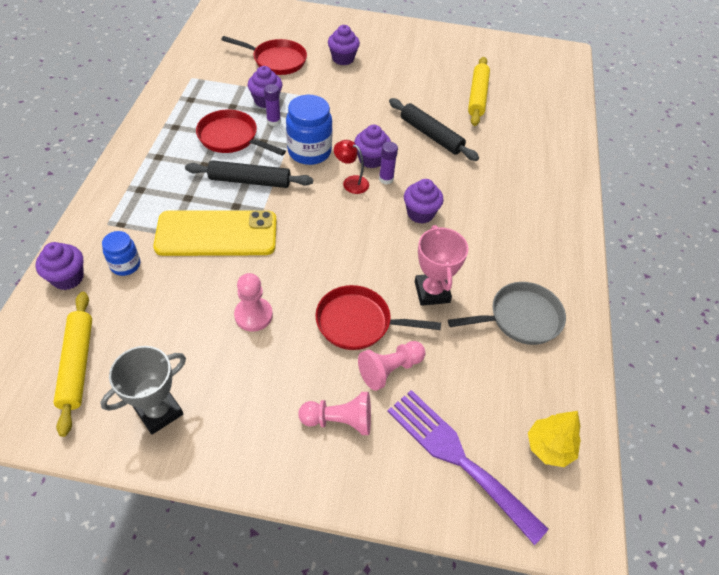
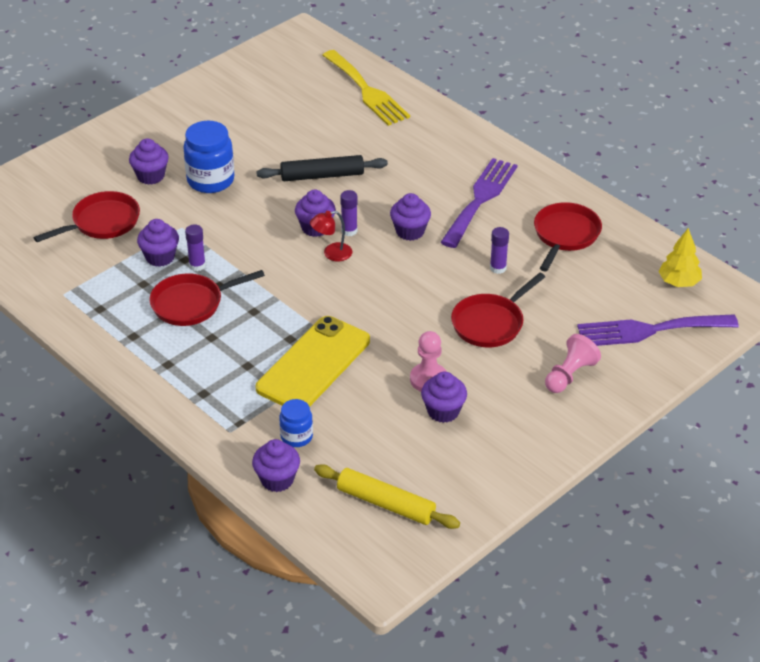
camera: 50 degrees left, 10 degrees down
grey trophy [100,346,186,435] -> none
black rolling pin [185,160,313,188] -> none
blue jar [286,95,333,165] -> blue jar moved to [183,121,234,193]
pink pawn [358,341,426,391] -> none
pink trophy [415,225,469,306] -> purple glue stick [490,227,509,274]
grey pan [448,282,566,345] -> red pan [534,202,602,271]
yellow rolling pin [468,57,490,126] -> none
none -> yellow fork [322,50,410,126]
none -> purple cupcake [421,372,467,423]
none -> purple fork [440,158,518,248]

